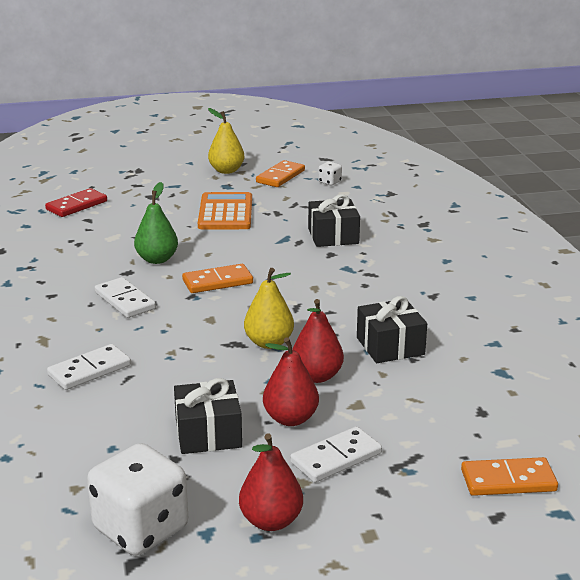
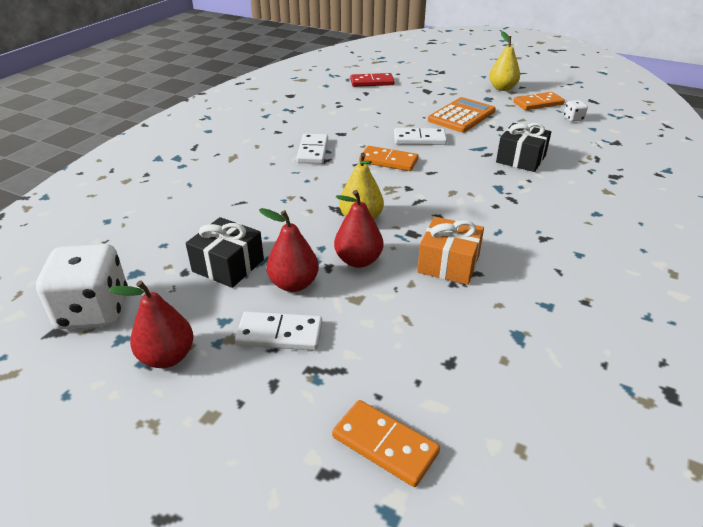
camera: 40 degrees right, 10 degrees up
white domino [47,344,131,390] -> white domino moved to [394,128,447,145]
green pear [134,182,178,264] -> none
black gift [357,296,427,363] -> orange gift [417,217,484,285]

